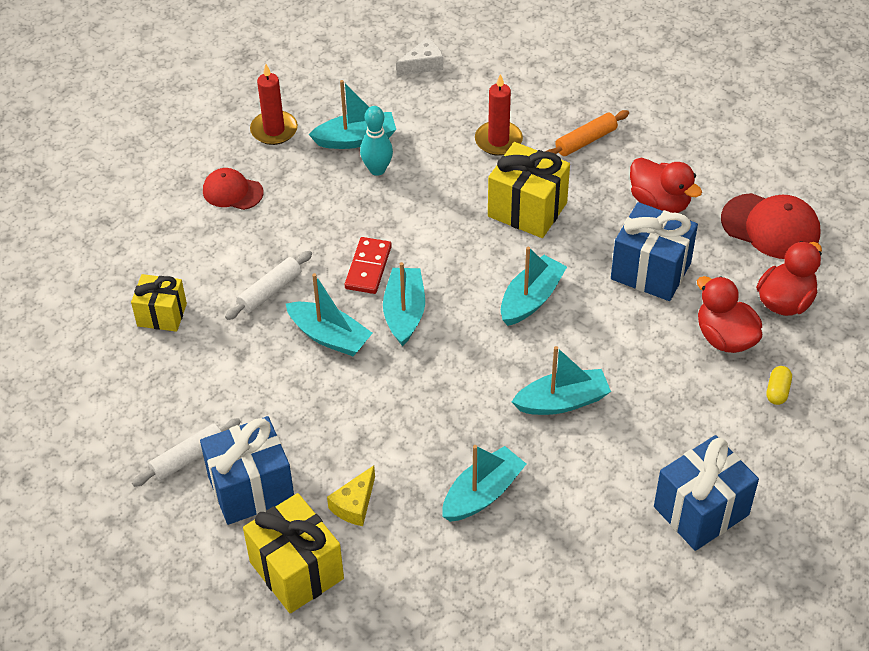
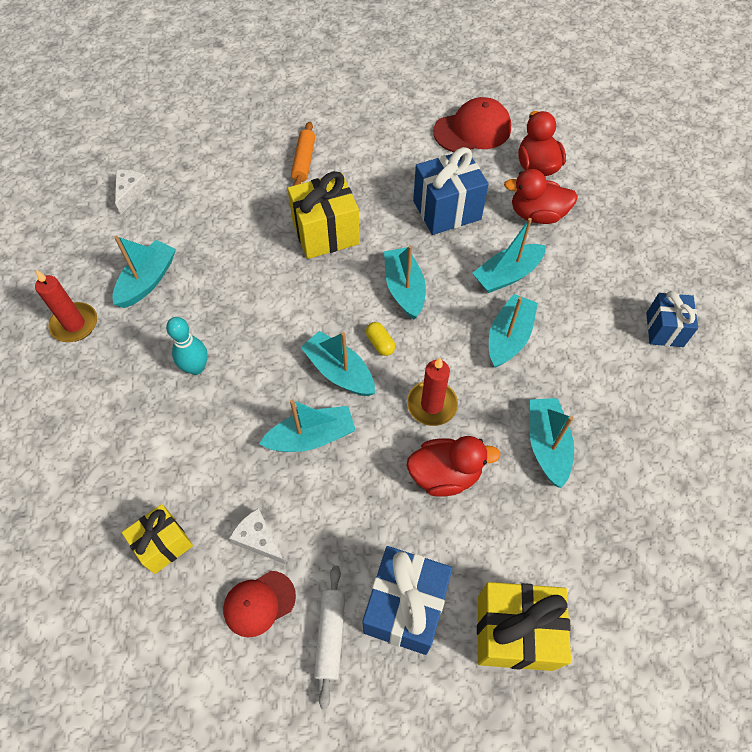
camera: 50 degrees left, 10 degrees up
red cap [203,168,263,210] -> red cap moved to [223,571,296,638]
white rolling pin [225,251,312,320] -> none
yellow cheese [327,465,375,526] -> none
red domino [345,237,392,294] -> none
turquoise bowling pin [360,106,393,176] -> turquoise bowling pin moved to [166,317,208,375]
red candle [475,74,523,156] -> red candle moved to [407,357,458,426]
red duck [630,158,702,213] -> red duck moved to [406,436,501,497]
blue gift [654,435,759,551] -> blue gift [646,291,698,347], size x0.64
yellow capsule [767,366,792,405] -> yellow capsule moved to [366,322,395,356]
none -> white cheese [229,508,285,564]
none -> turquoise boat [472,218,546,293]

